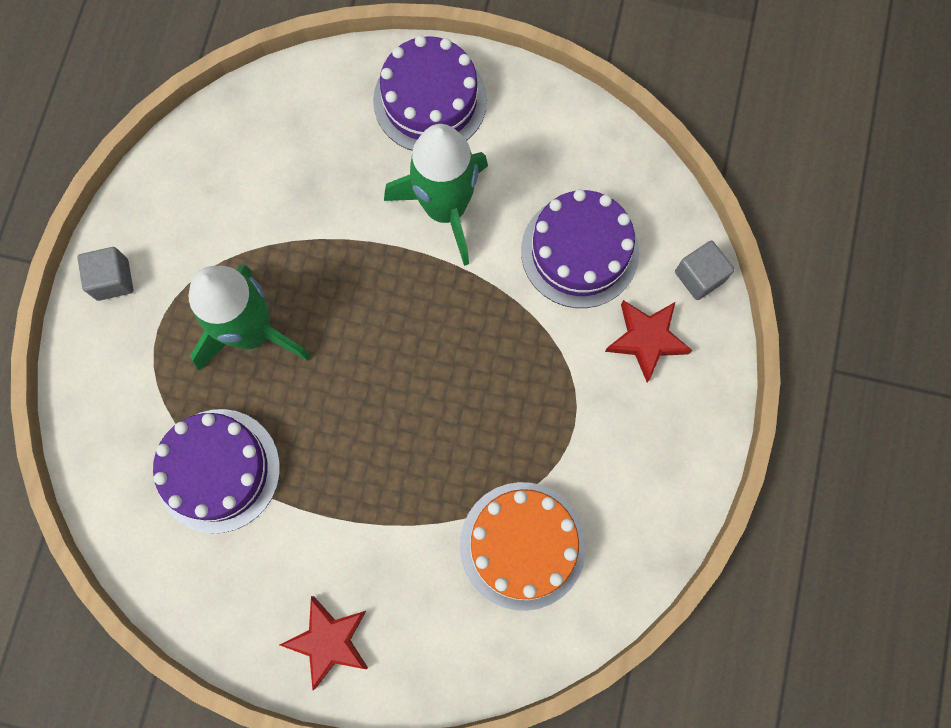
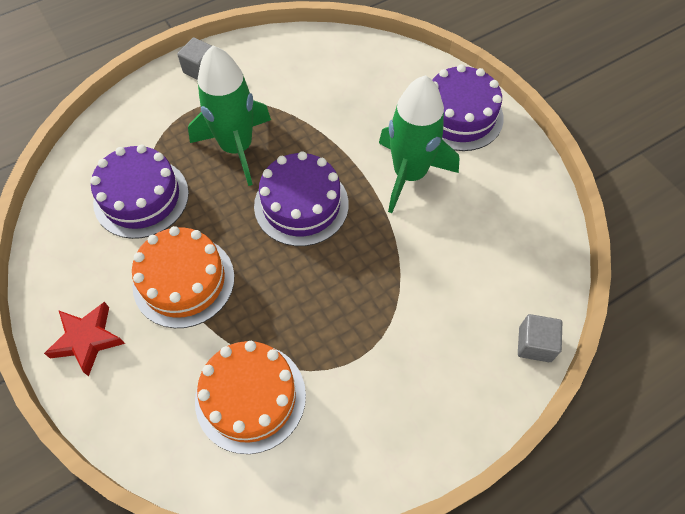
camera: 45 degrees right, 15 degrees down
purple cake [521,189,639,308] -> purple cake moved to [254,151,349,246]
red star [605,300,692,382] -> none
none -> orange cake [132,226,235,328]

